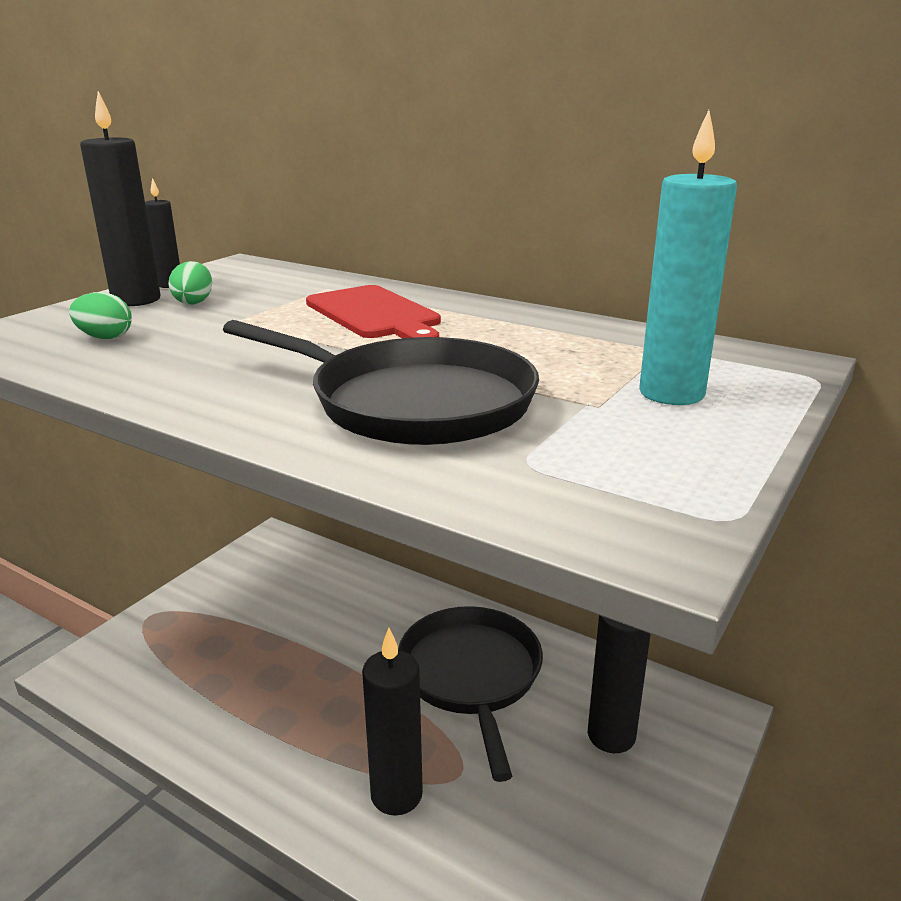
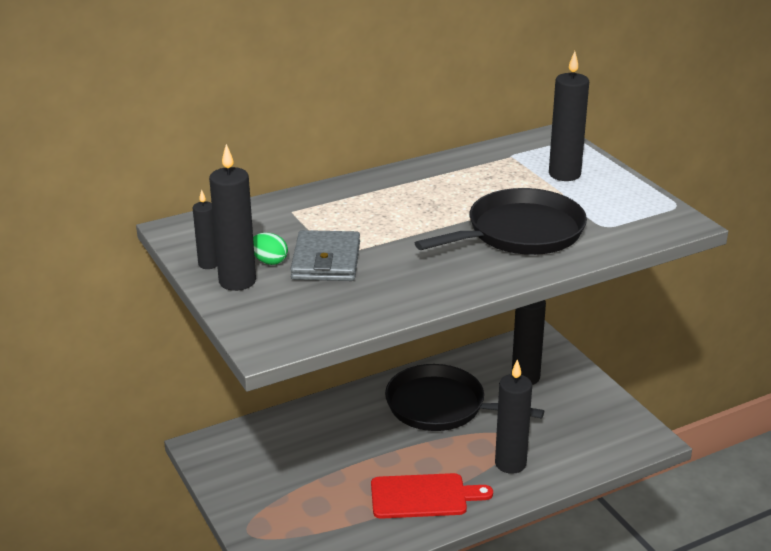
camera: 60 degrees left, 5 degrees up
green egg [69,292,132,339] -> none
red cutting board [306,285,441,338] -> red cutting board moved to [371,473,493,519]
turquoise candle [639,110,737,405] -> black candle [549,51,589,181]
none -> grey wallet [290,230,360,281]

